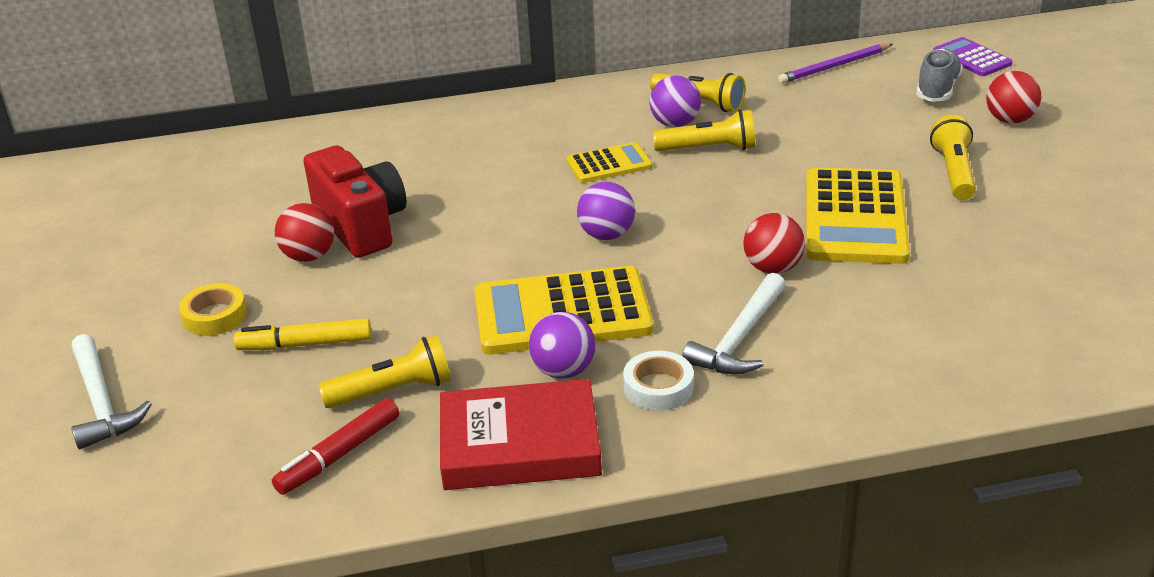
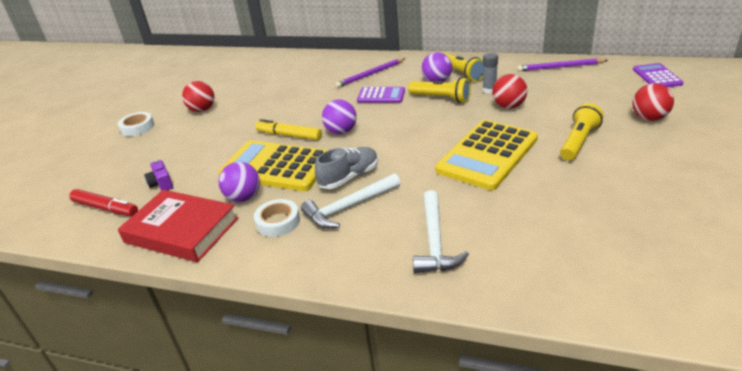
camera: 30 degrees right, 0 degrees up
white hammer [71,334,152,449] -> white hammer moved to [413,190,469,273]
yellow tape [179,283,247,336] -> white tape [118,112,154,136]
yellow marker [234,318,372,350] -> yellow marker moved to [255,119,322,140]
red marker [272,398,399,495] -> red marker turned 135 degrees counterclockwise [69,189,138,216]
red camera [303,145,406,258] -> none
yellow flashlight [318,335,451,408] -> purple camera [144,160,173,191]
yellow calculator [566,142,652,183] -> purple calculator [357,87,405,103]
red ball [743,213,805,274] -> red ball moved to [492,74,527,109]
grey shoe [916,49,963,102] -> grey shoe moved to [315,147,378,189]
none -> purple pencil [335,58,405,88]
none -> grey glue stick [482,53,498,93]

